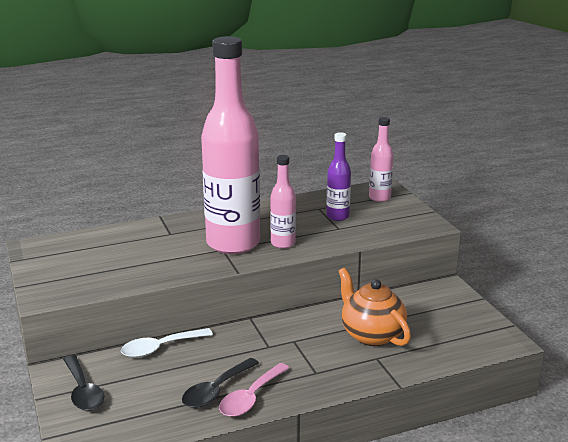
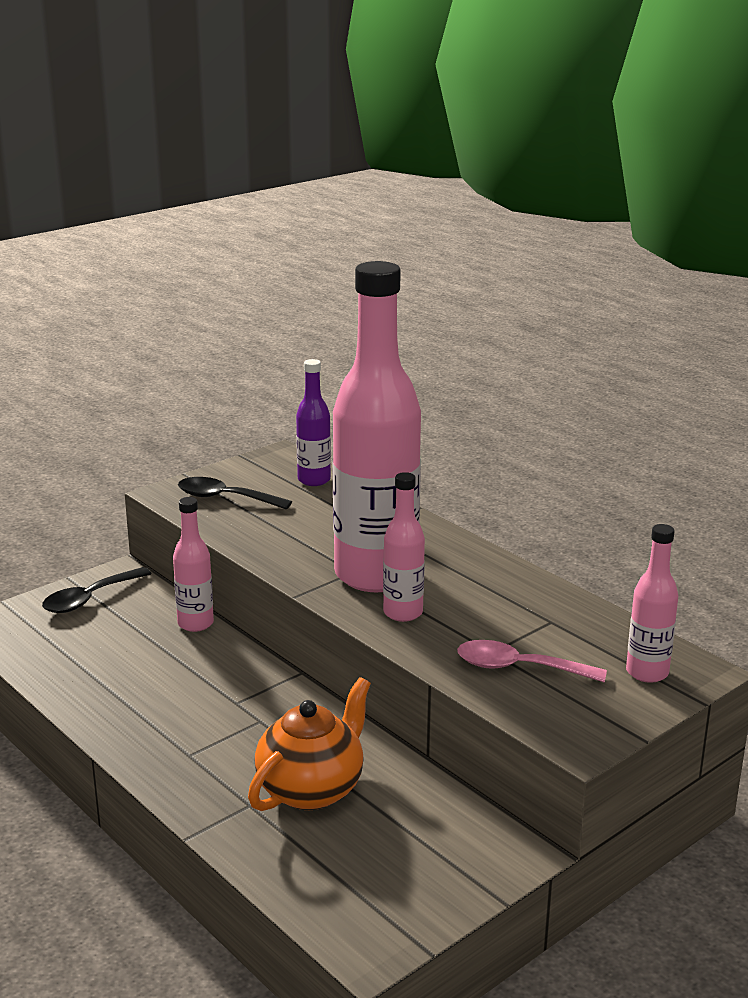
camera: 70 degrees right, 0 degrees up
white spoon [121,328,213,358] -> pink bottle [173,497,214,632]
black spoon [182,358,259,408] -> black spoon moved to [178,477,292,510]
pink spoon [219,363,289,417] -> pink spoon moved to [457,640,607,682]
purple bottle [326,132,351,221] -> purple bottle moved to [296,359,331,486]

